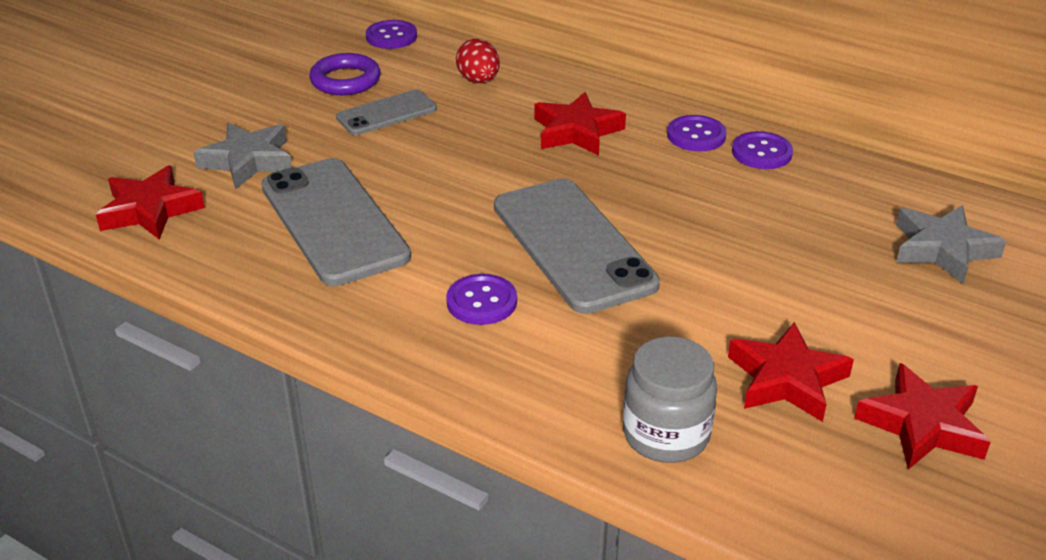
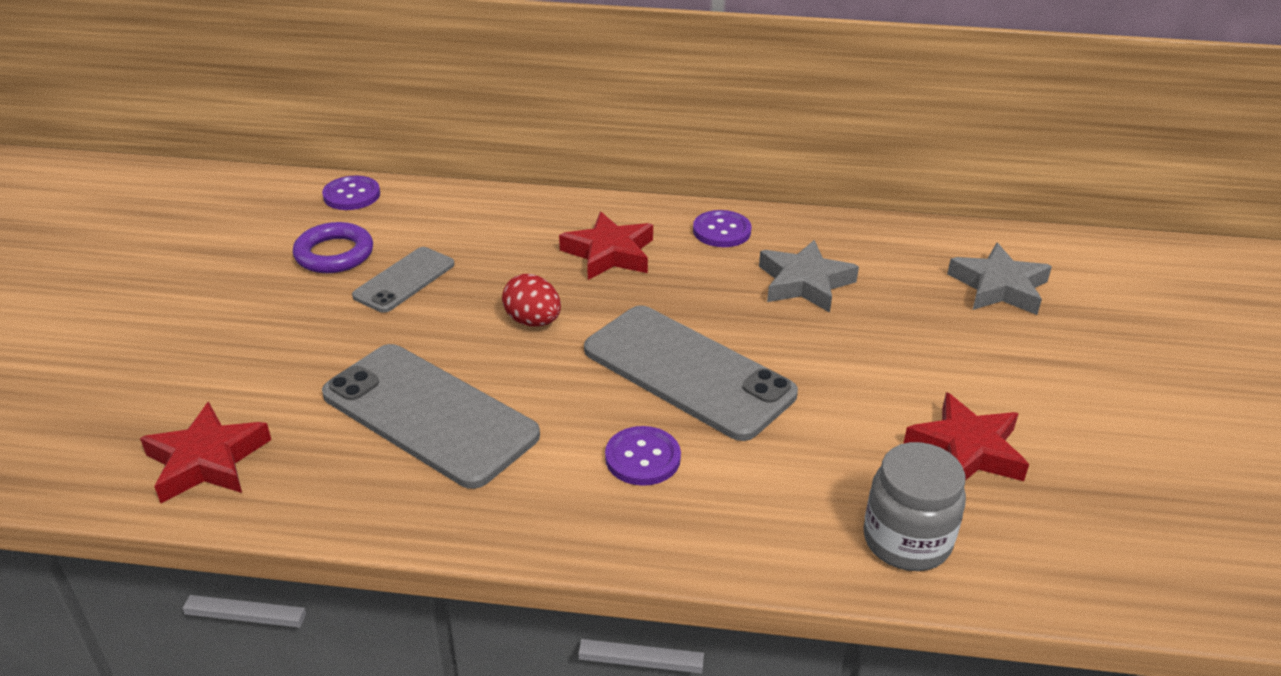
camera: 25 degrees left, 0 degrees up
grey star [193,123,292,190] -> grey star moved to [759,240,859,313]
red egg [456,39,500,83] -> red egg moved to [502,274,561,326]
purple button [732,131,793,169] -> none
red star [854,363,991,470] -> none

